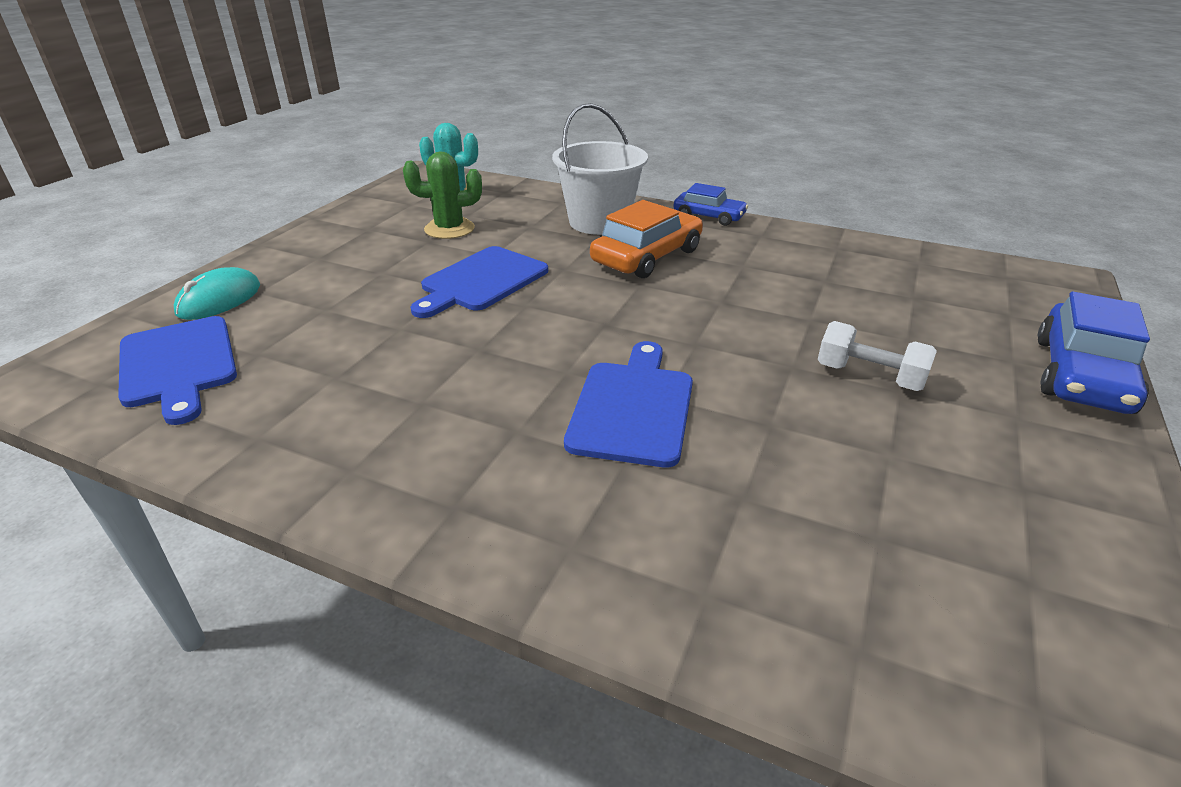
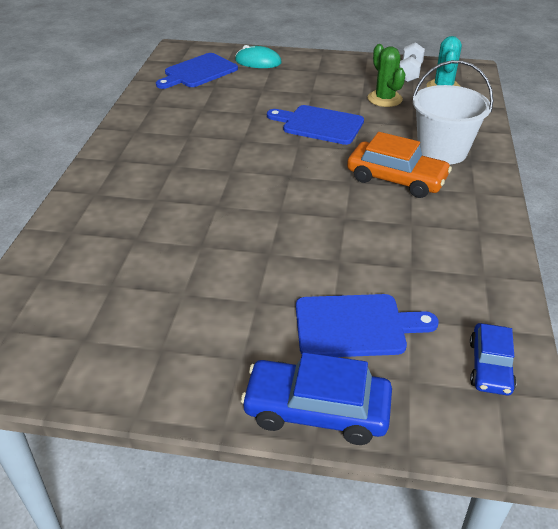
camera: 75 degrees right, 5 degrees up
blue cutting board [564,341,693,468] -> blue cutting board moved to [296,294,439,357]
blue car [674,183,748,226] -> blue car moved to [470,323,517,395]
white dumbbell [818,321,937,391] -> white dumbbell moved to [399,42,425,82]

